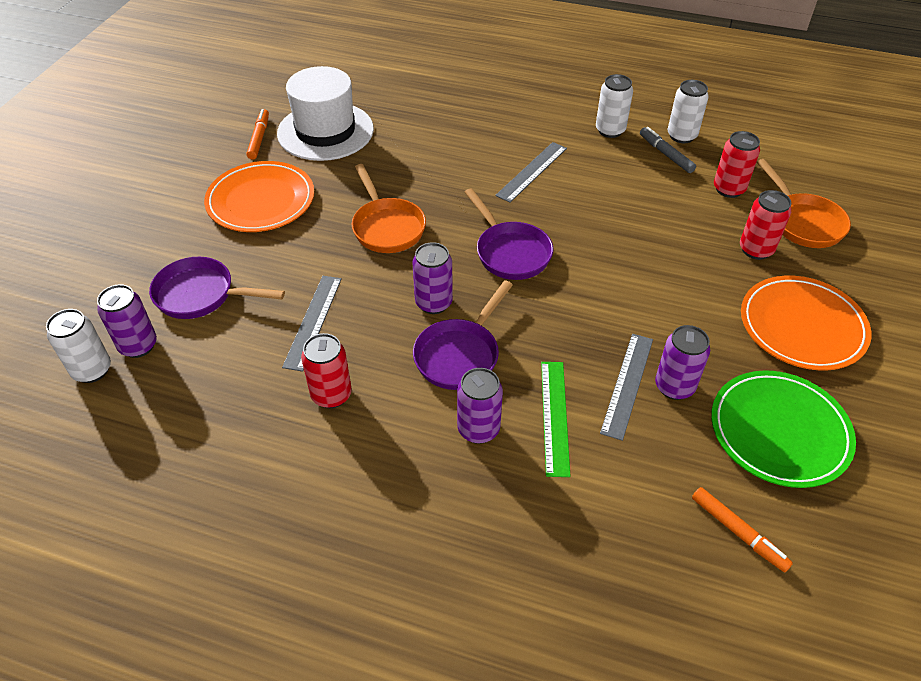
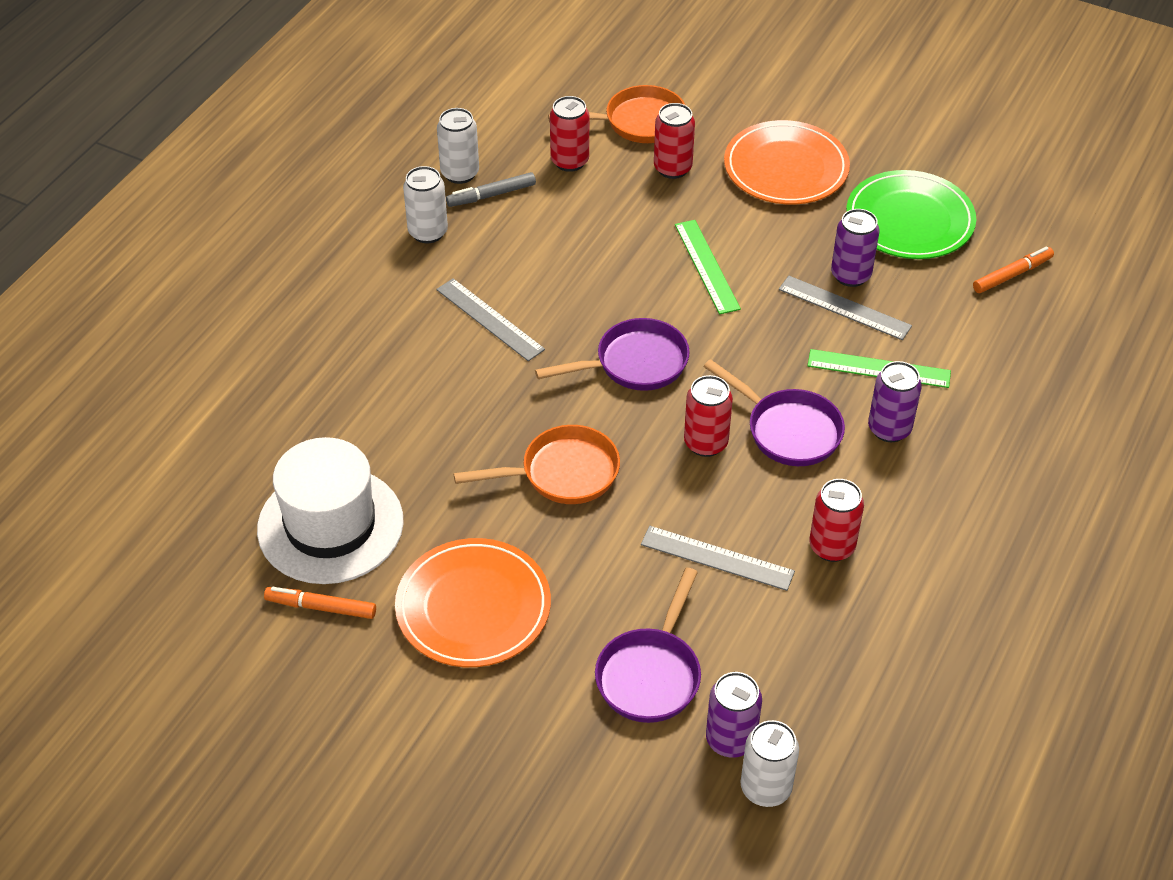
camera: 80 degrees left, 0 degrees up
purple can [412,242,453,314] -> red can [684,375,733,457]
none -> green ruler [675,220,741,314]

